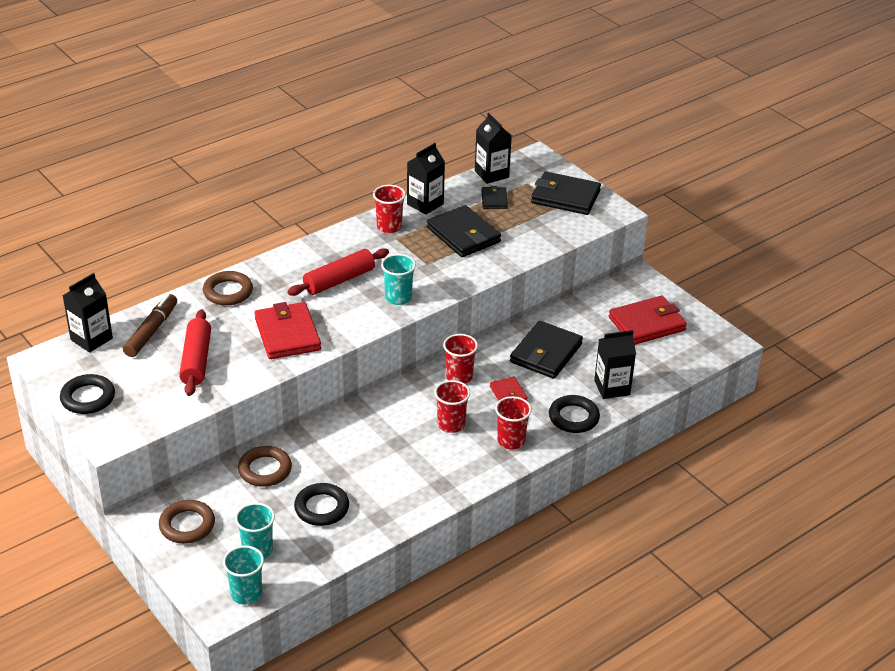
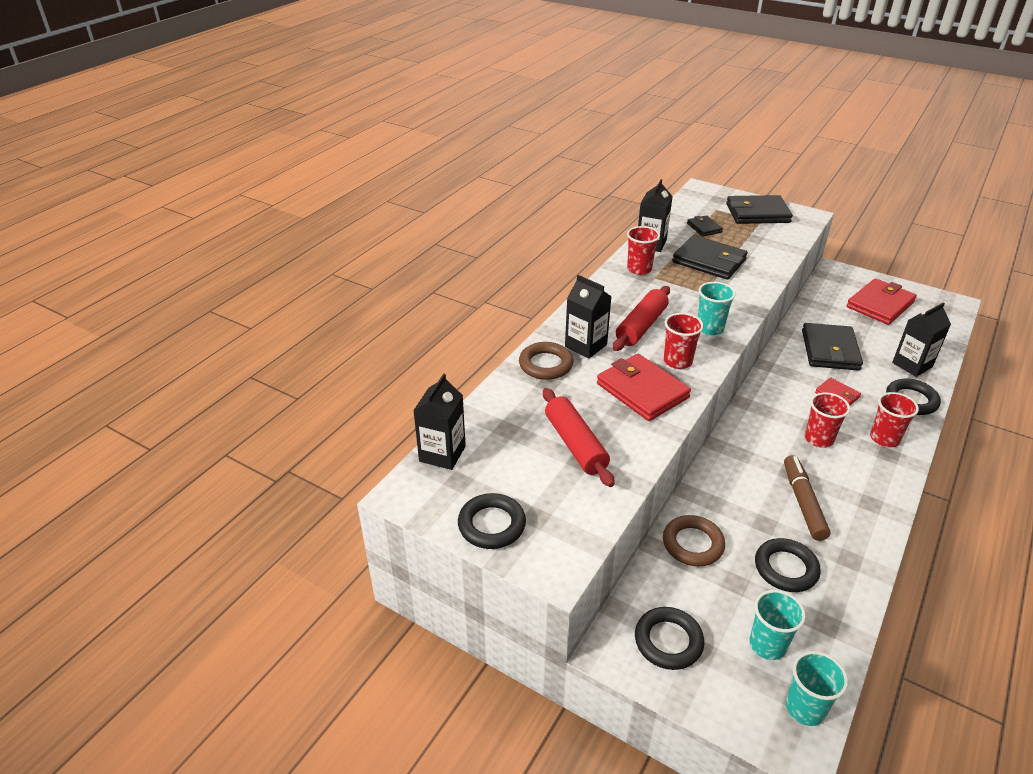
camera: 20 degrees left, 0 degrees up
brown marker [123,294,177,357] -> brown marker moved to [784,455,830,541]
brown ring [159,500,215,544] -> black ring [635,607,704,670]
red cup [443,334,478,384] -> red cup moved to [664,313,704,369]
black carton [475,113,512,184] -> black carton moved to [565,275,612,358]

